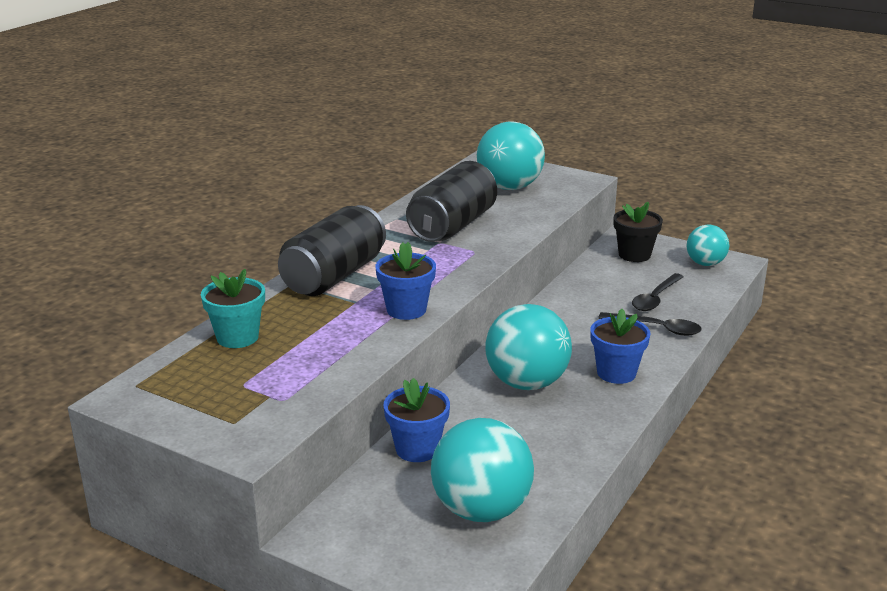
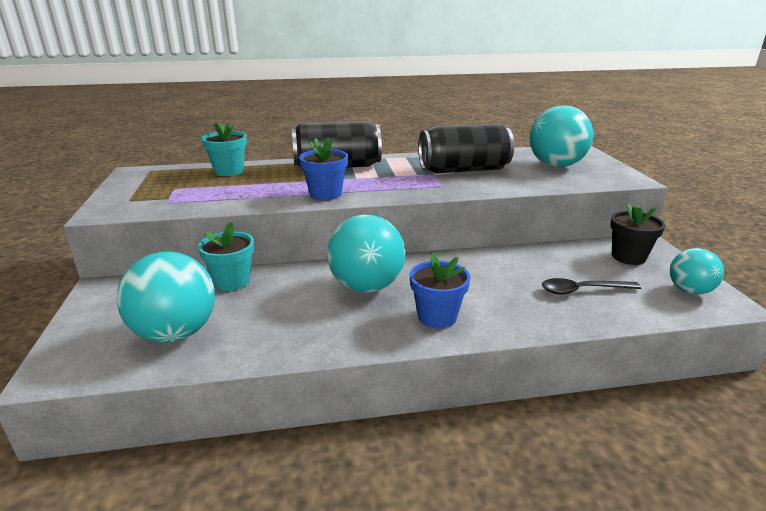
camera: 50 degrees right, 0 degrees up
blue flower pot [384,378,450,462] -> turquoise flower pot [198,222,254,291]
black spoon [598,312,702,336] -> none

